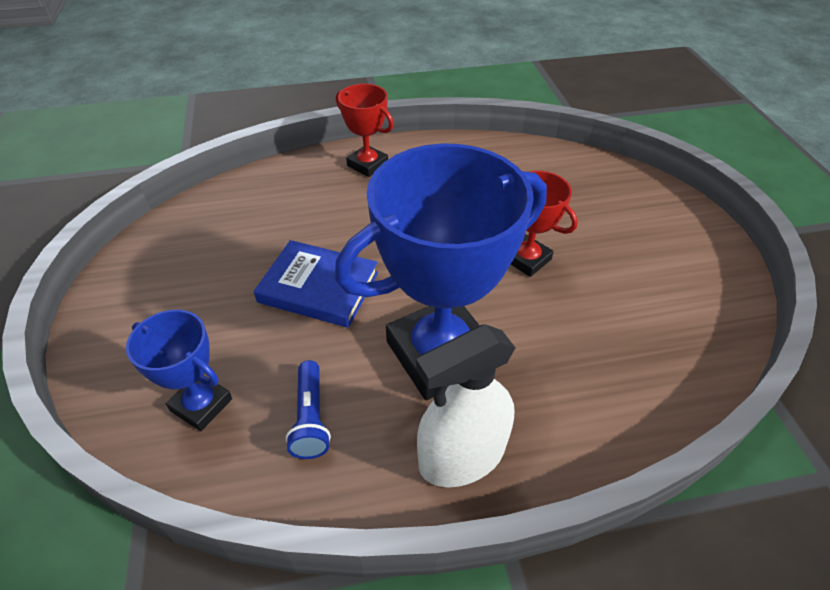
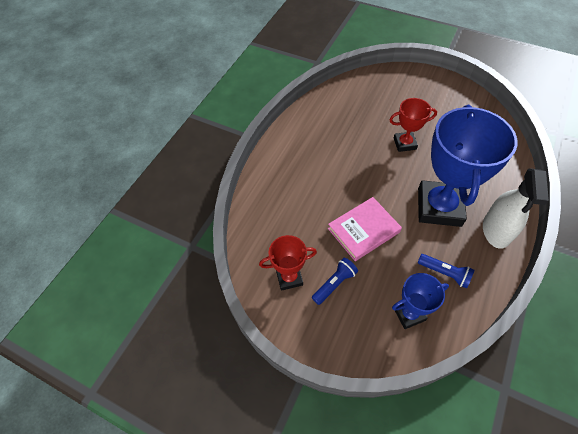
camera: 50 degrees left, 10 degrees up
blue book [254,240,378,328] -> pink book [328,197,402,261]
red trophy [336,84,394,177] -> red trophy moved to [259,235,317,291]
none -> blue flashlight [312,258,358,305]

